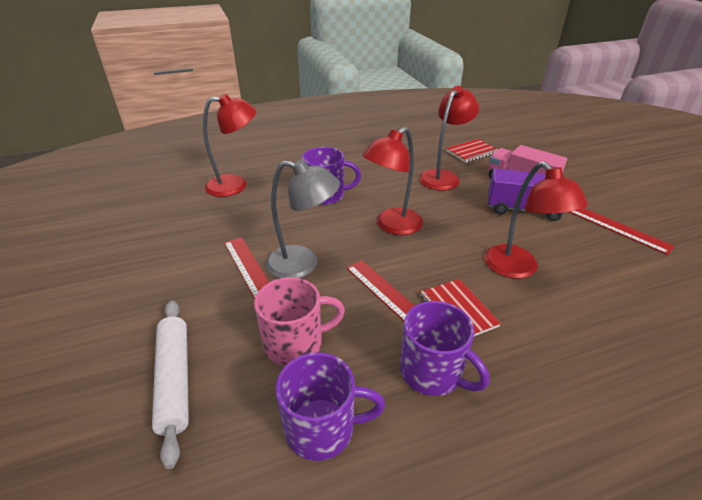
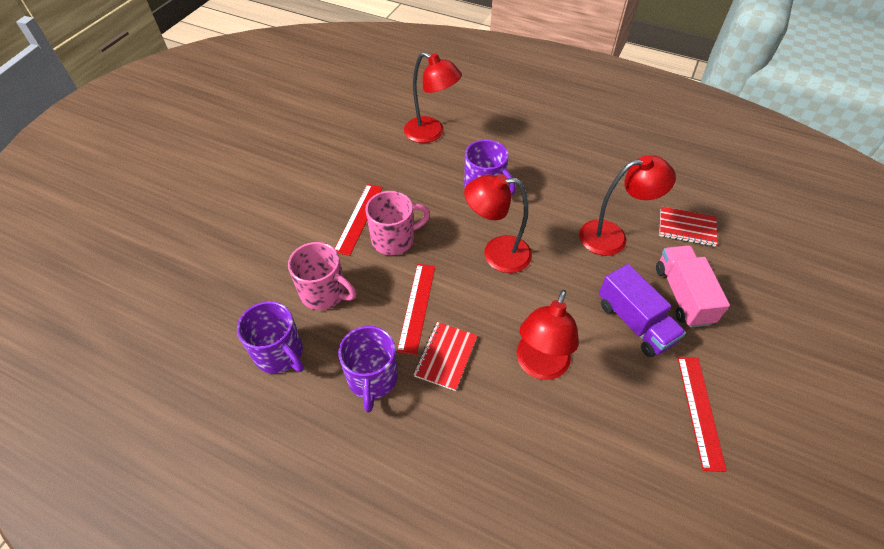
camera: 45 degrees right, 15 degrees up
white rolling pin [152,300,189,469] -> none
grey lamp [266,159,340,278] -> pink mug [366,191,430,255]

